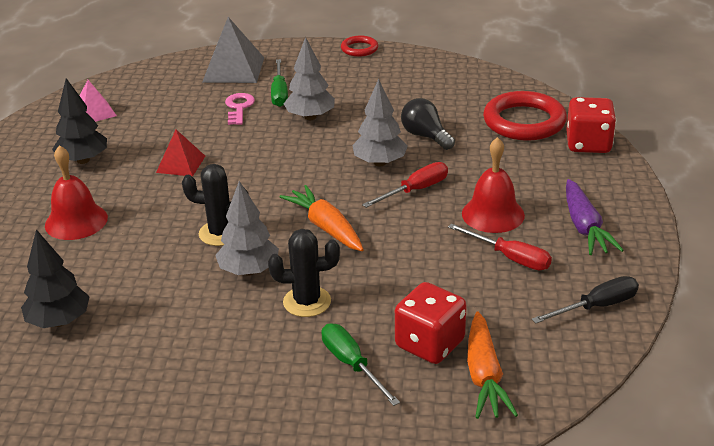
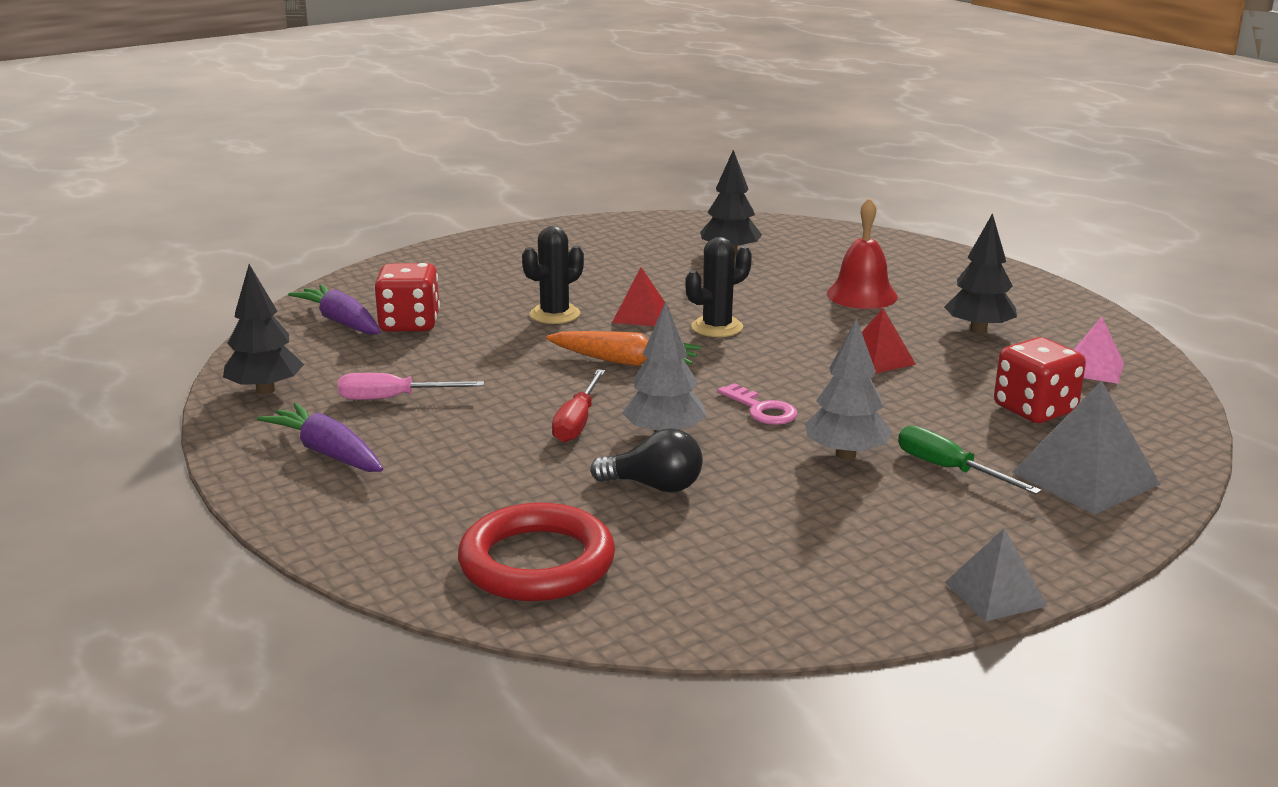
camera: 140 degrees right, 10 degrees down
grey tree [215,181,279,276] -> red pyramid [612,267,669,326]
pink key [225,93,255,125] -> pink key moved to [717,383,798,425]
green screwdriver [321,323,400,406] -> none
red ring [341,36,378,57] -> grey pyramid [944,528,1047,622]
red screwdriver [448,223,552,271] -> pink screwdriver [338,373,484,400]
red bell [462,137,525,233] -> none
orange carrot [467,311,518,419] -> purple carrot [288,284,380,335]
black screwdriver [532,276,639,323] -> black tree [223,264,304,394]
red dice [566,97,616,153] -> red dice moved to [994,337,1086,423]

